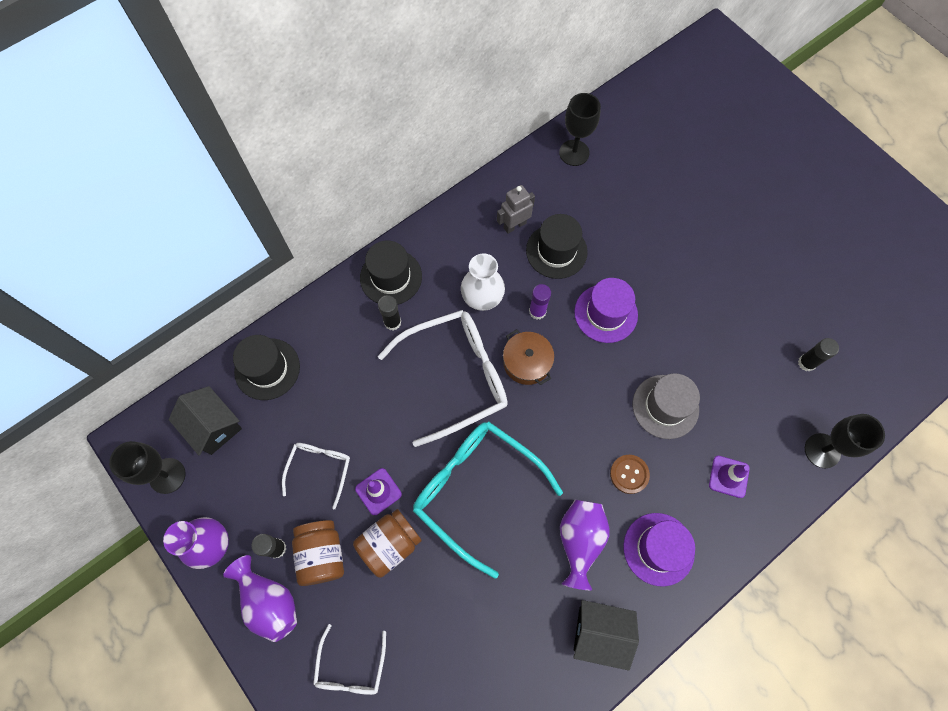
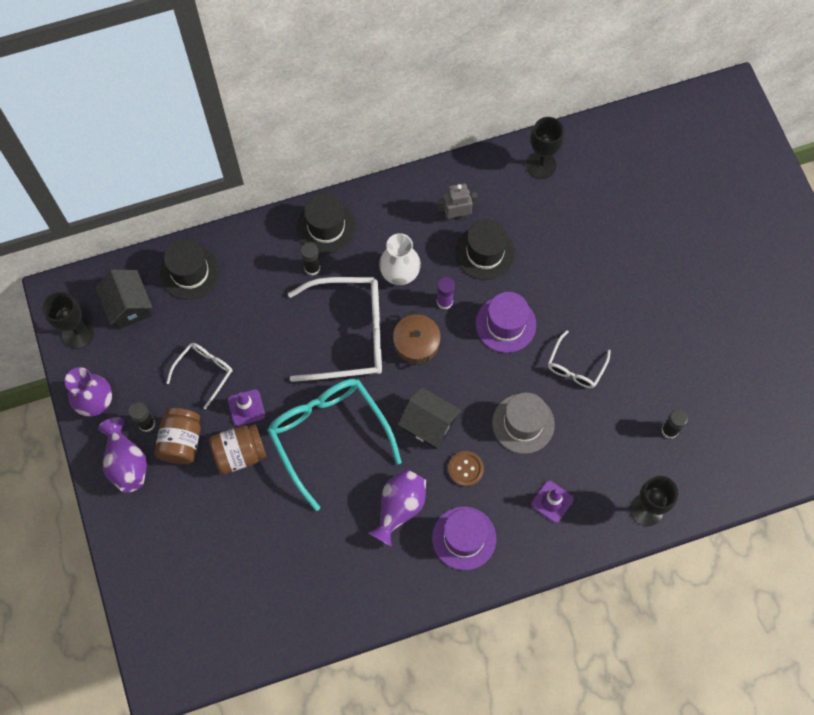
camera: 20 degrees right, 0 degrees up
white glasses [313,624,386,695] -> white glasses moved to [548,330,611,388]
black house [573,600,639,671] -> black house moved to [398,387,461,449]

